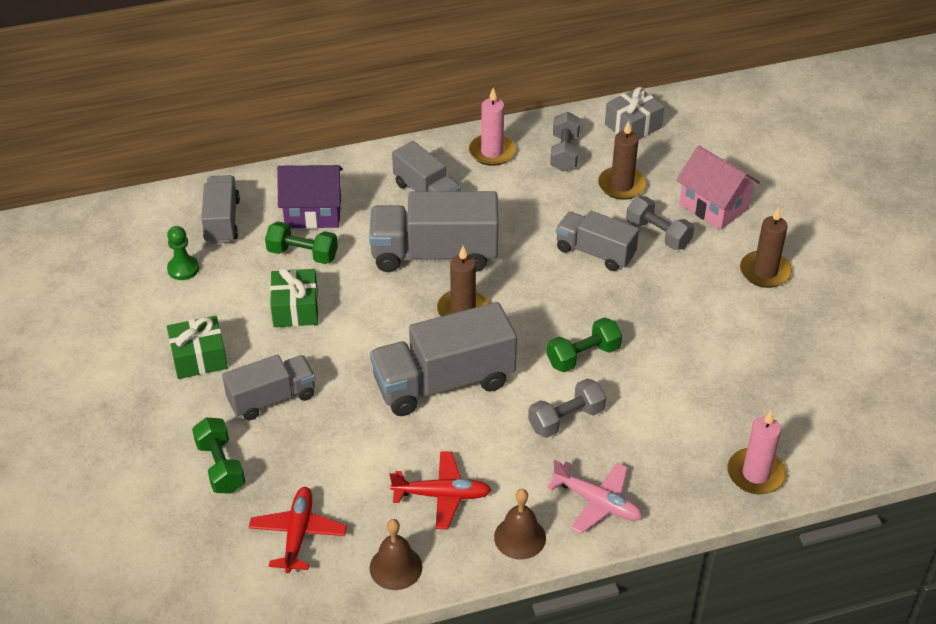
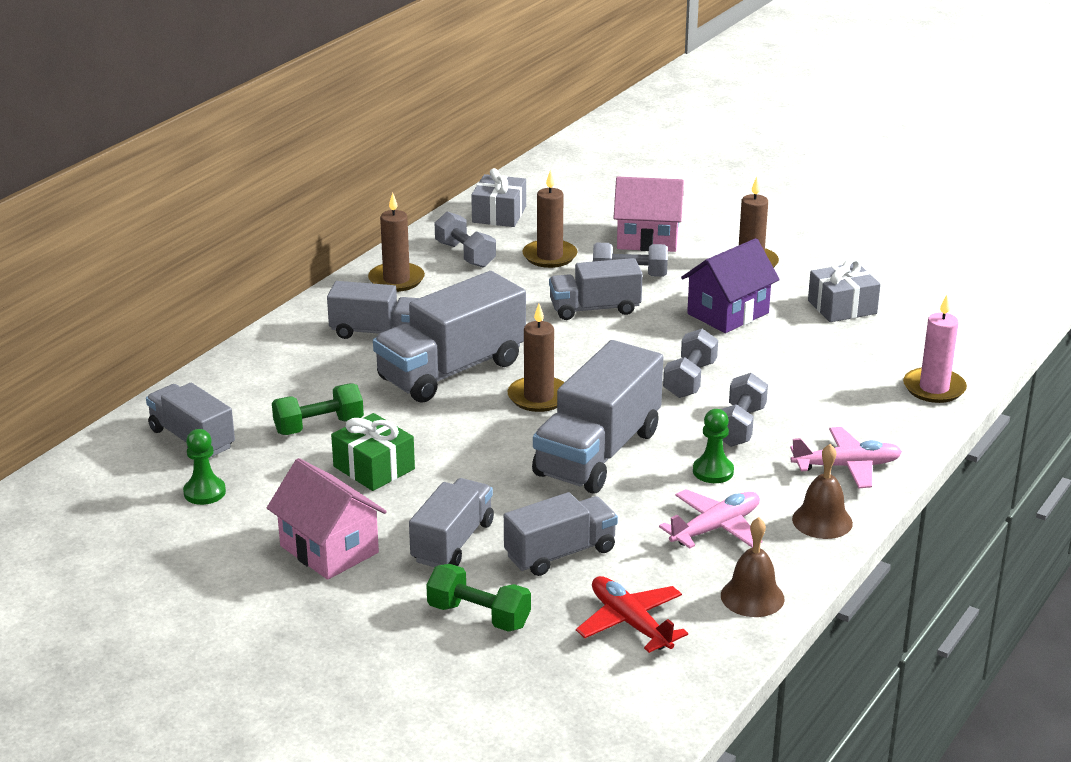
camera: 40 degrees left, 15 degrees down
green gift [167,315,228,379] -> pink house [267,458,387,580]
purple house [277,165,343,229] -> purple house moved to [681,238,780,333]
red plane [390,451,491,529] -> pink plane [659,489,763,549]
pink candle [469,88,516,166] -> brown candle [368,193,425,292]
green dumbbell [547,318,622,372] -> grey dumbbell [663,329,718,398]
none -> grey truck [504,492,618,576]
none -> green pawn [693,409,734,483]
none -> grey gift [808,258,881,322]

